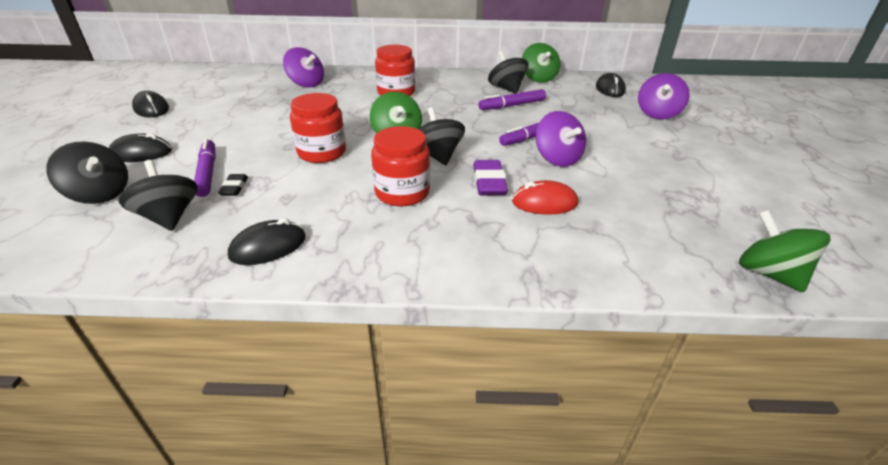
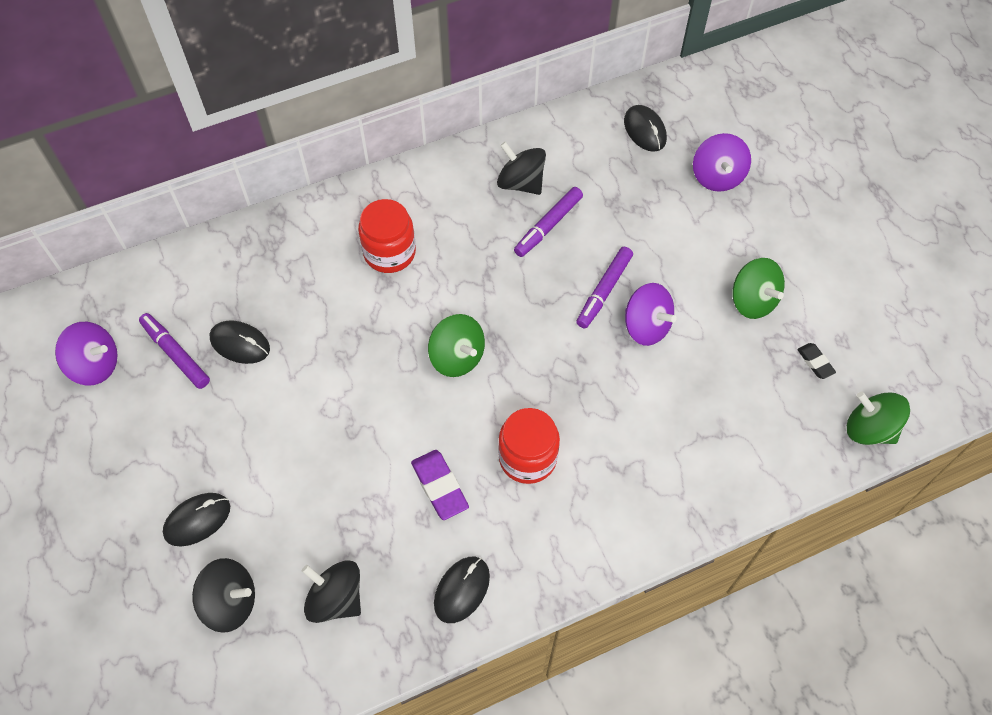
camera: 25 degrees left, 25 degrees up
black mouse [132,91,169,117] -> black mouse moved to [210,321,270,364]
purple marker [194,138,216,197] -> purple marker moved to [139,313,210,389]
black eraser [218,174,248,196] -> black eraser moved to [797,343,836,379]
purple spinning top [283,47,324,88] -> purple spinning top moved to [55,322,118,386]
red jar [290,93,346,163] -> none
black spinning top [418,107,465,165] -> none
purple eraser [473,160,508,195] -> purple eraser moved to [411,450,469,520]
red mouse [512,180,578,215] -> none
green spinning top [522,43,560,83] -> green spinning top moved to [732,258,785,319]

